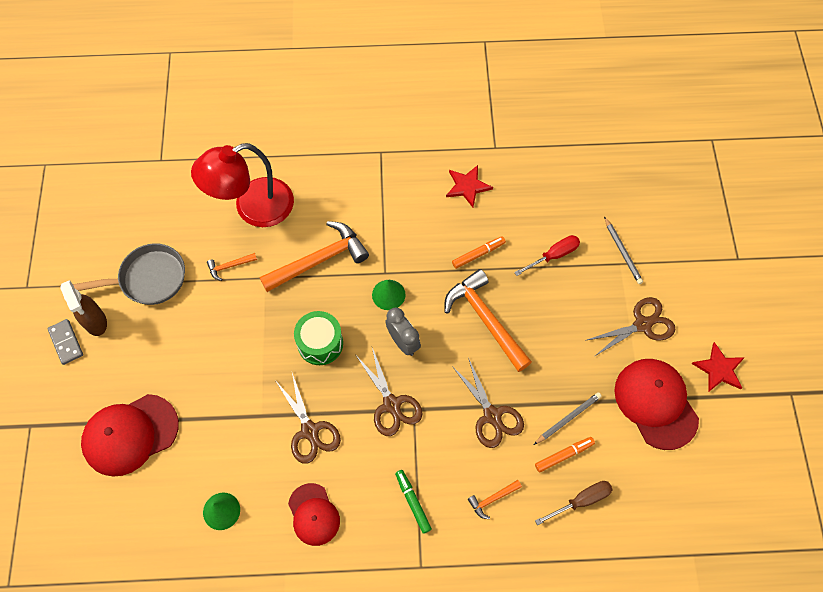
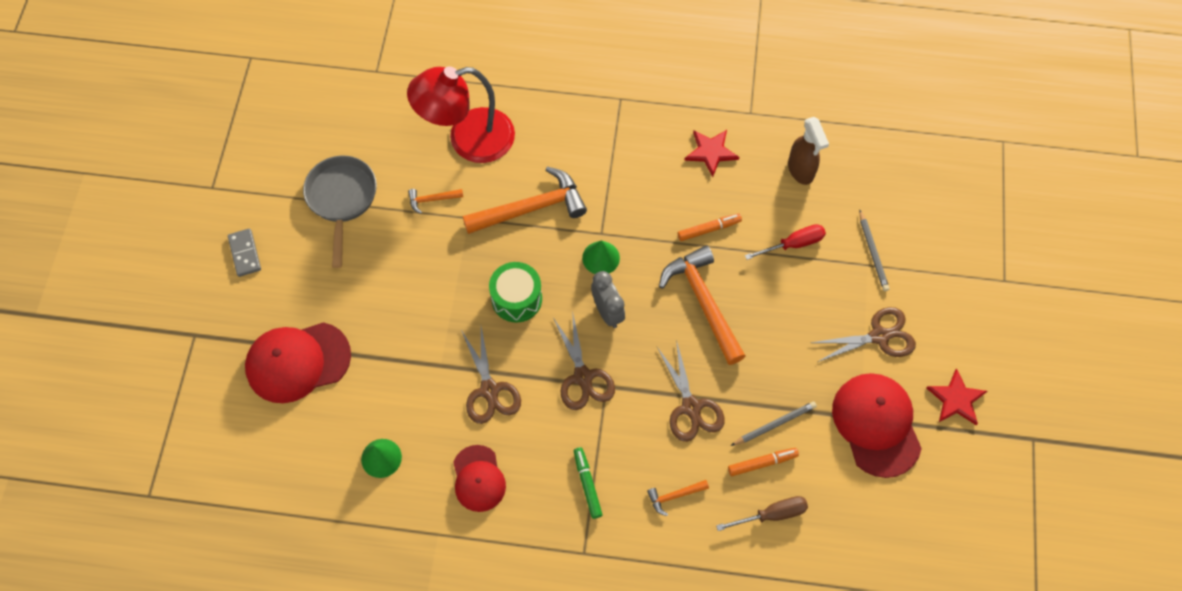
camera: 10 degrees right, 0 degrees up
brown spray bottle [60,280,107,336] -> brown spray bottle moved to [788,117,829,185]
grey pan [73,243,185,305] -> grey pan turned 90 degrees counterclockwise [303,156,377,268]

